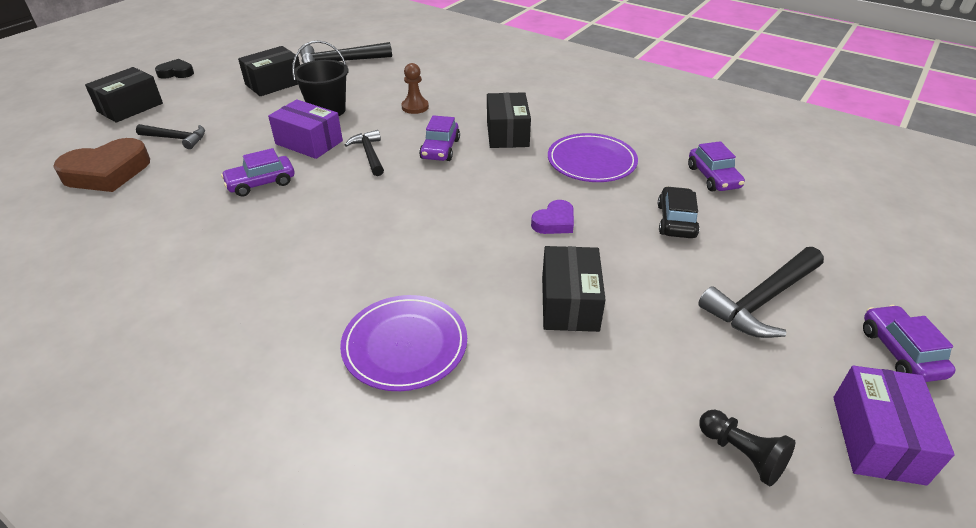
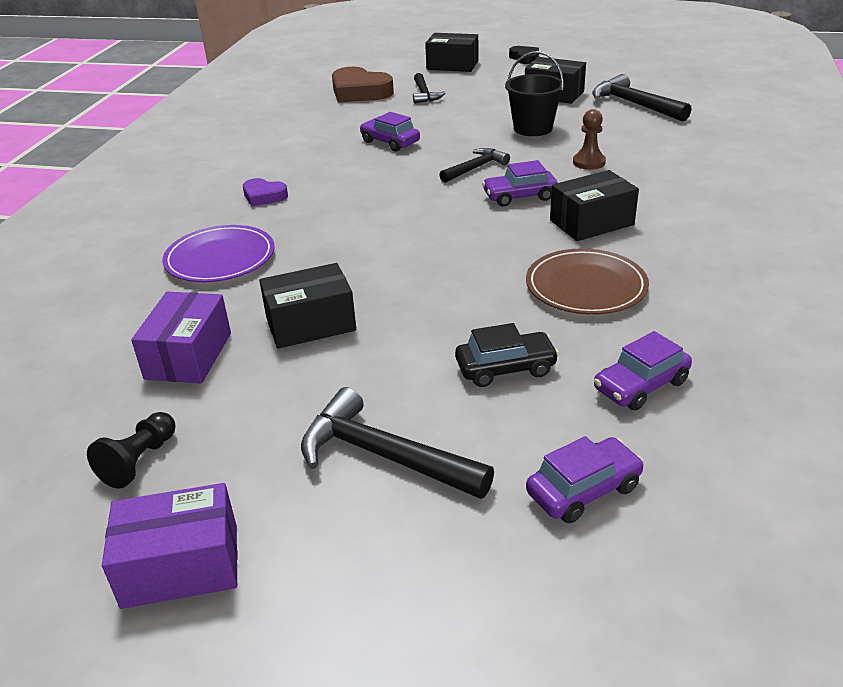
camera: 70 degrees right, 5 degrees down
purple box [268,99,343,159] -> purple box moved to [131,292,231,384]
purple heart [531,200,574,234] -> purple heart moved to [243,178,288,207]
purple plate [548,133,638,182] -> brown plate [526,248,649,315]
purple car [863,305,956,382] -> purple car moved to [526,436,644,523]

